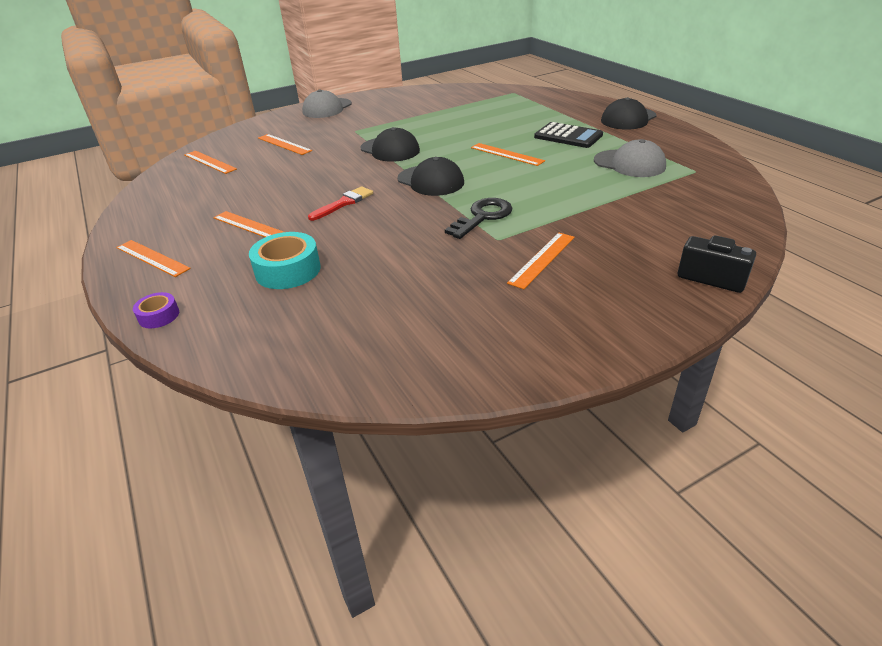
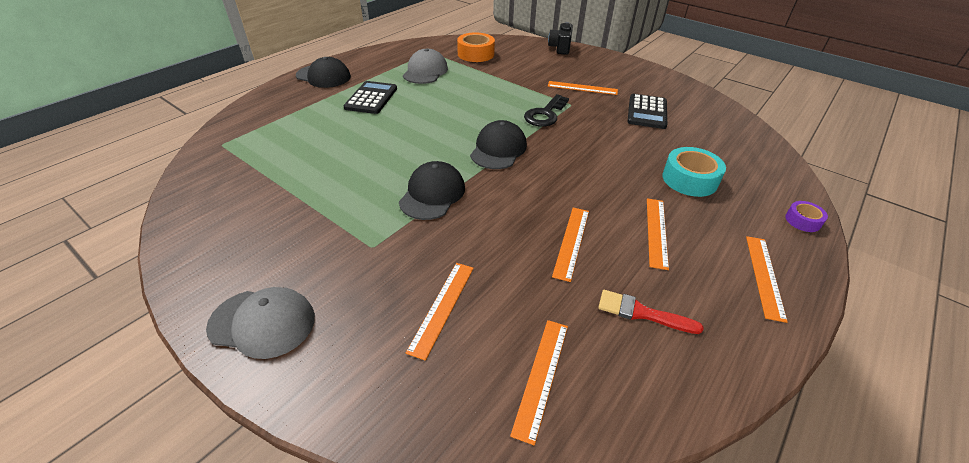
camera: 115 degrees left, 5 degrees up
red brush [308,186,373,221] -> red brush moved to [598,290,704,334]
black key [445,198,513,239] -> black key turned 75 degrees counterclockwise [524,94,569,127]
orange ruler [471,143,545,166] -> orange ruler moved to [552,208,589,282]
none -> orange tape [457,32,495,62]
none -> black calculator [627,94,667,129]

